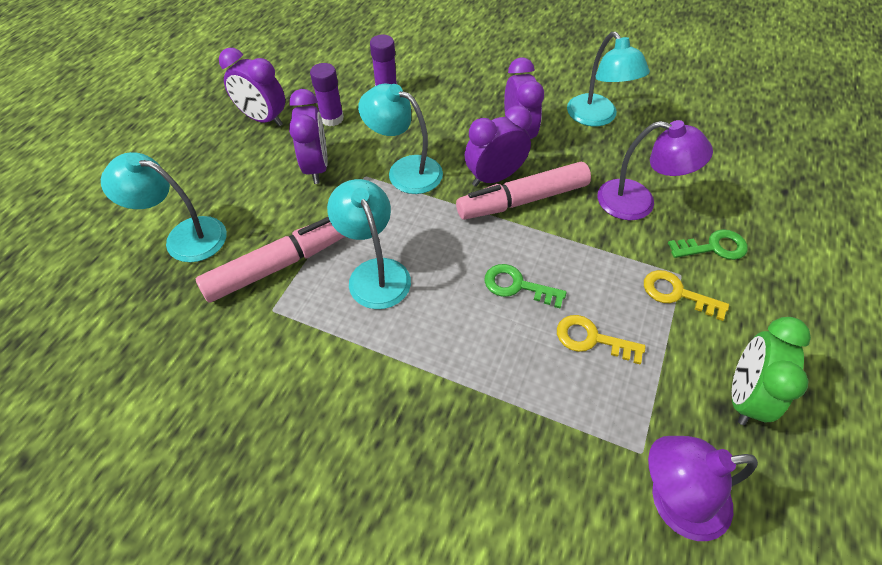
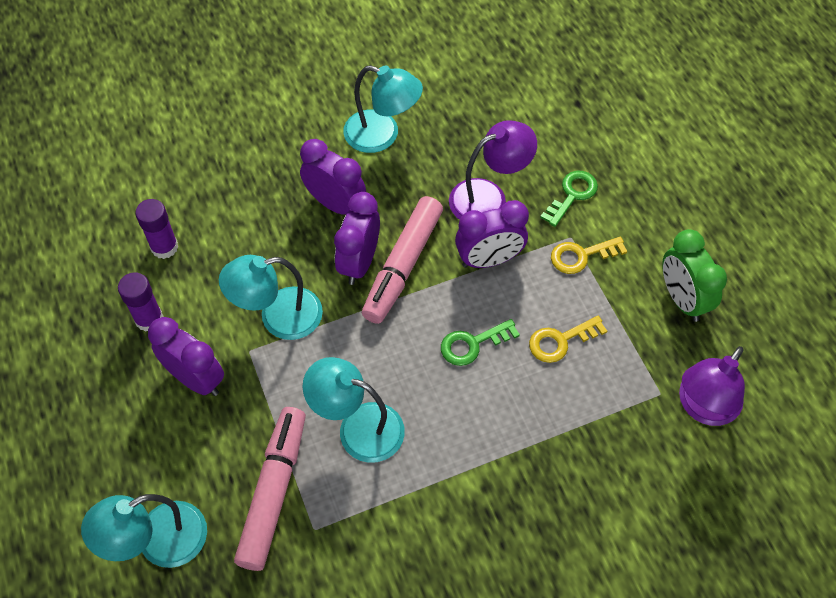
camera: 45 degrees left, 5 degrees up
purple clock [219,48,285,126] -> purple clock moved to [455,200,529,268]

